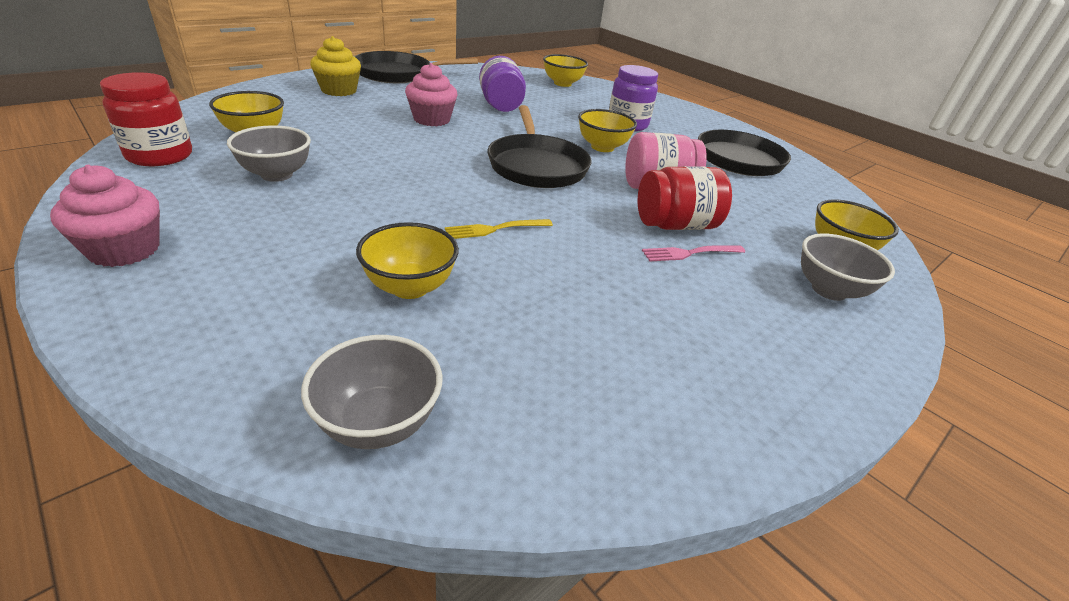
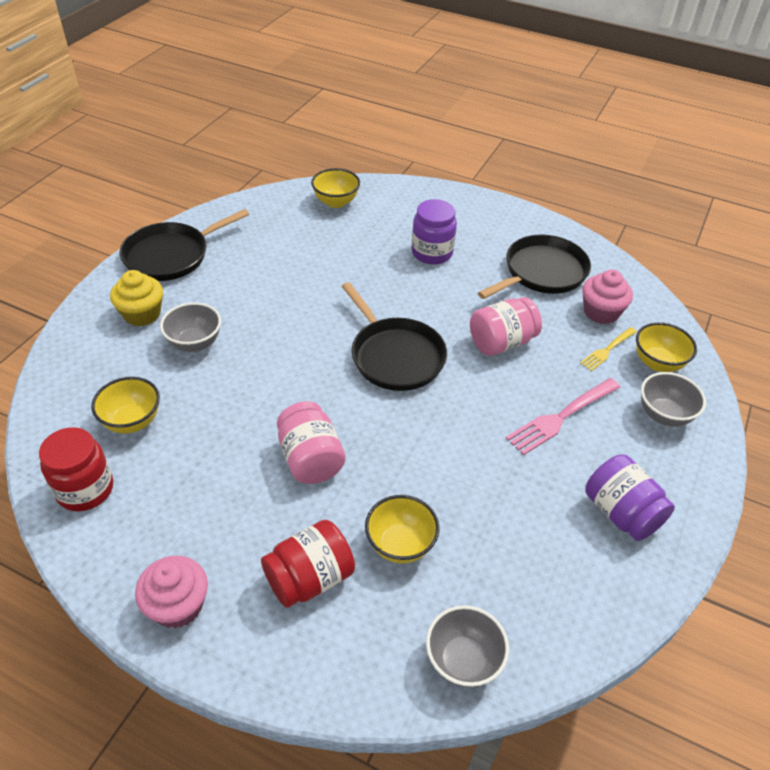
camera: 20 degrees left, 10 degrees up
grey bowl [227,125,311,182] -> grey bowl moved to [160,302,221,352]
pink cupcake [405,63,458,126] -> pink cupcake moved to [582,269,633,324]
yellow fork [445,219,553,239] -> yellow fork moved to [580,327,637,371]
purple jar [479,56,526,112] -> purple jar moved to [585,454,675,541]
yellow bowl [578,109,637,152] -> none
red jar [638,166,732,230] -> red jar moved to [261,520,355,608]
pink fork [642,245,745,261] -> pink fork [506,378,620,455], size x1.65
none -> pink jar [277,401,346,484]

